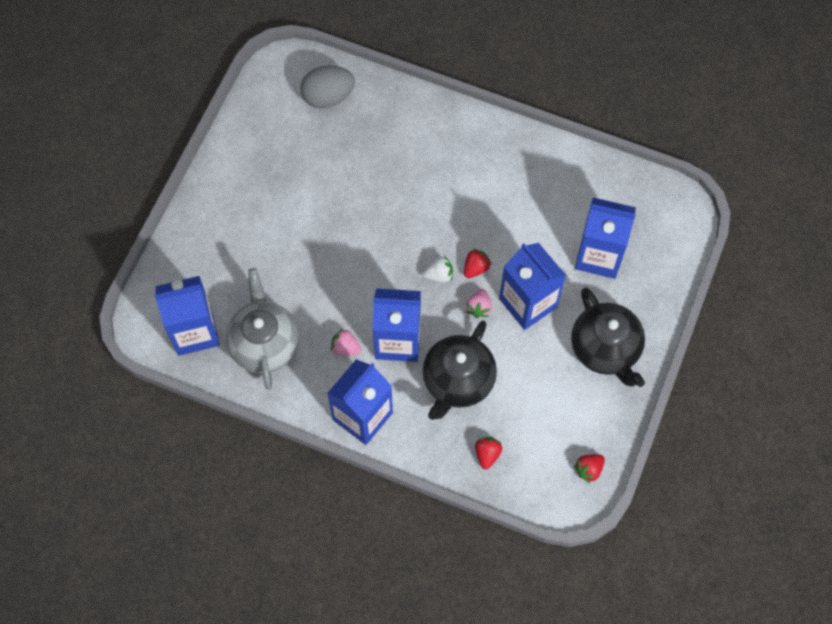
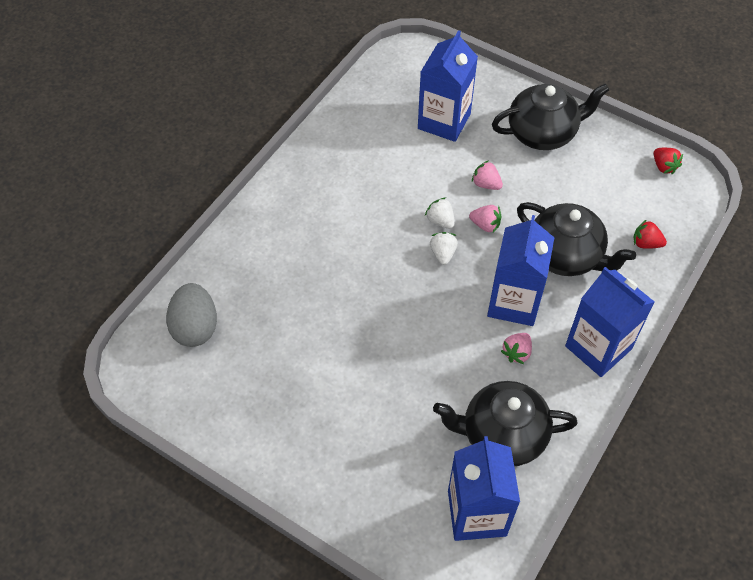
camera: 80 degrees left, 10 degrees down
grey teapot [226,268,299,390] -> black teapot [433,381,578,466]
red strawberry [464,248,492,278] -> white strawberry [425,197,455,229]
blue carton [499,243,566,330] -> pink strawberry [472,160,503,190]

